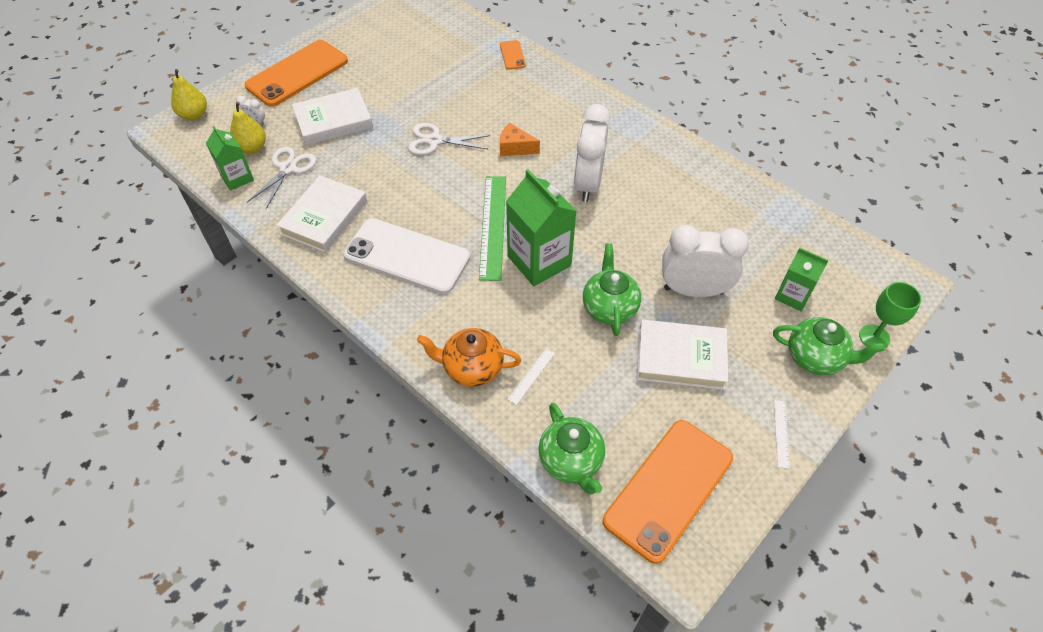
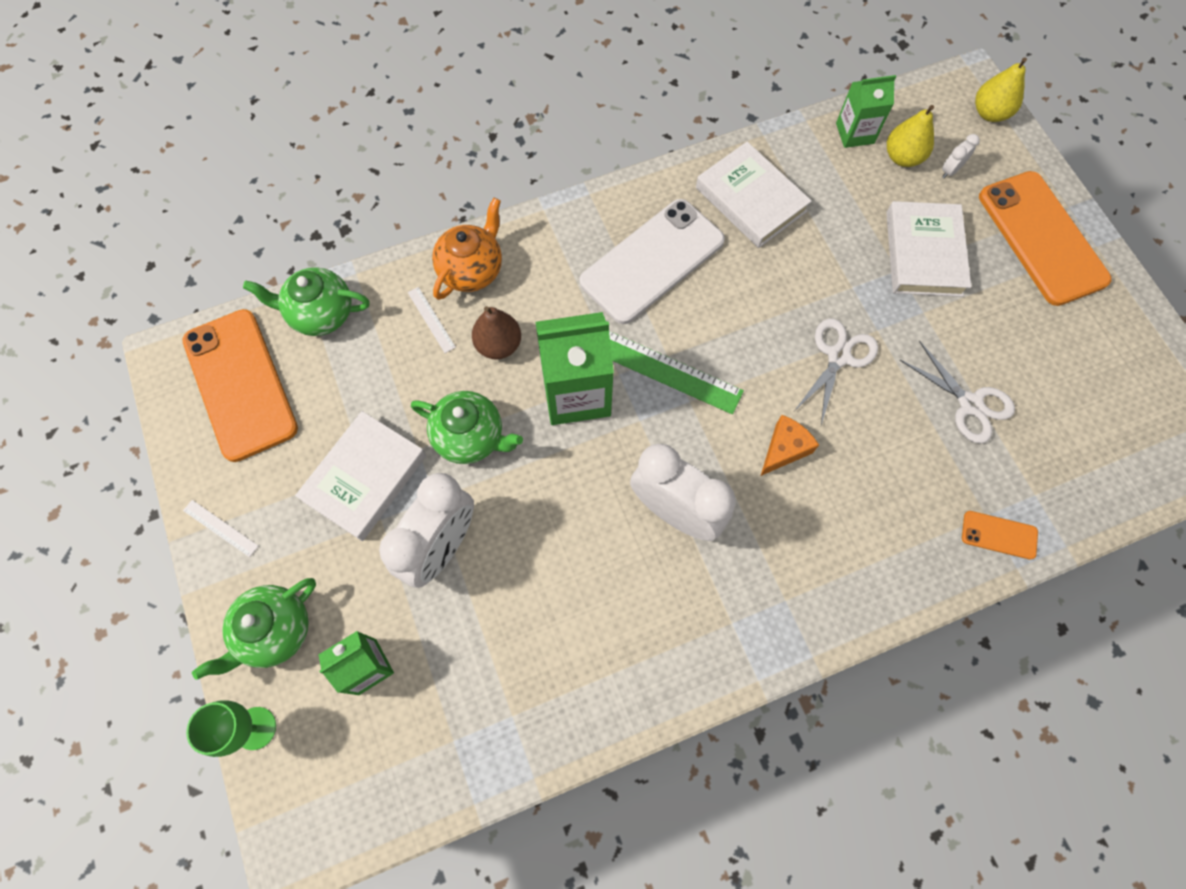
camera: 115 degrees right, 15 degrees up
white scissors [247,147,317,209] -> white scissors moved to [900,341,1015,444]
none -> brown pear [472,306,521,360]

